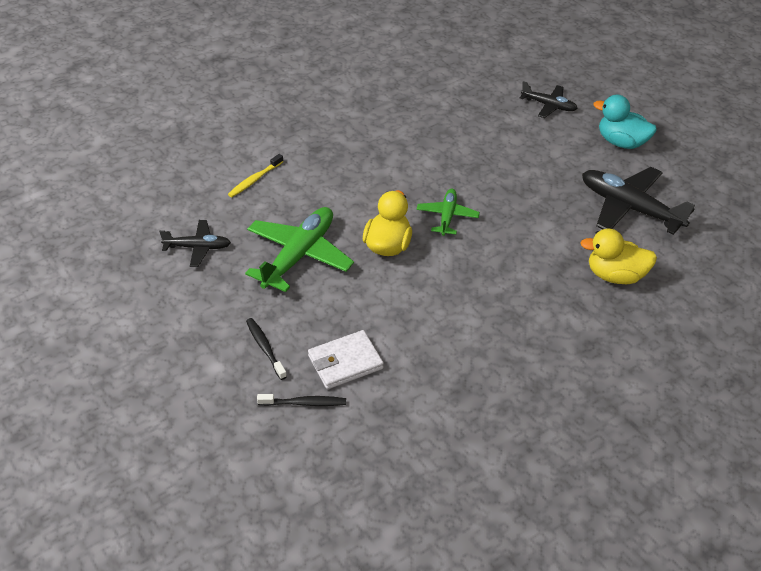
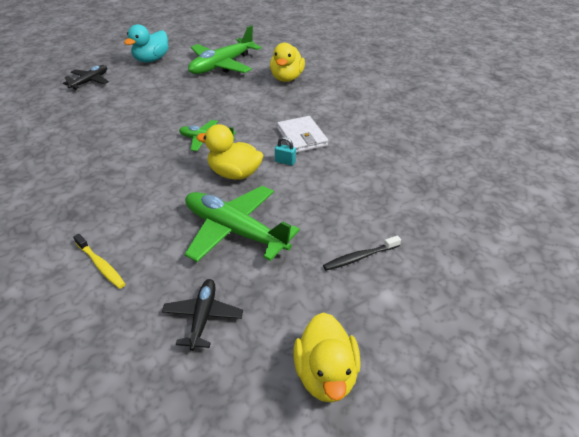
camera: 85 degrees left, 5 degrees down
black toothbrush [257,394,346,406] -> none
white wallet [308,330,384,389] -> white wallet moved to [277,116,328,153]
black plane [582,167,695,235] -> green plane [188,25,262,74]
none -> turquoise padlock [275,137,296,166]
none -> yellow duck [294,312,361,403]

